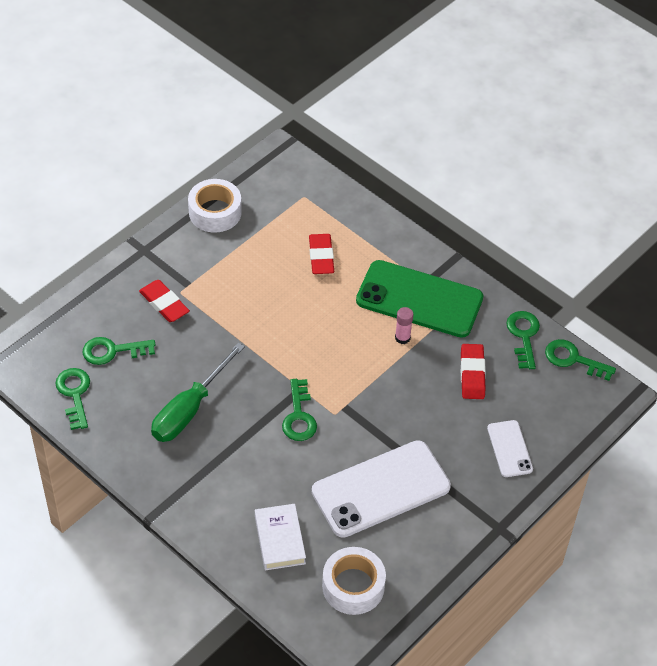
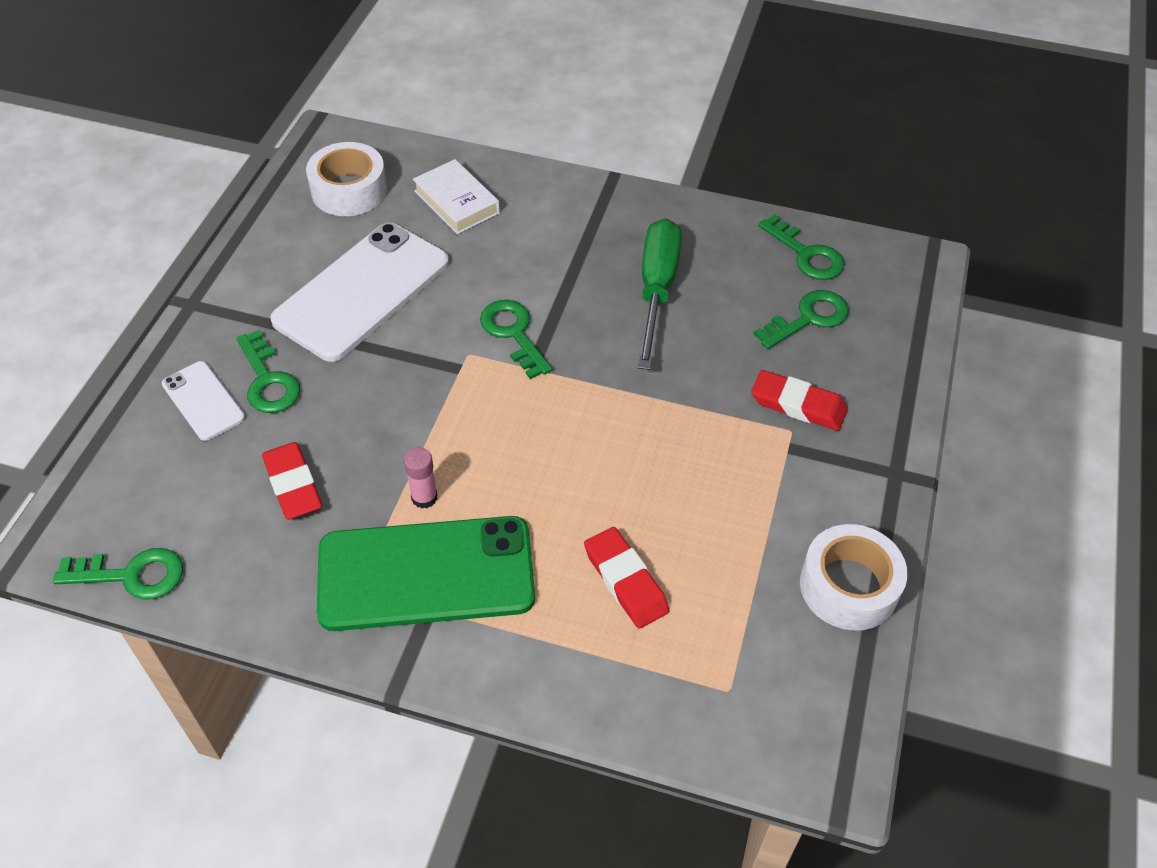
camera: 155 degrees right, 0 degrees up
green key [506,311,540,369] -> green key moved to [236,330,300,413]

